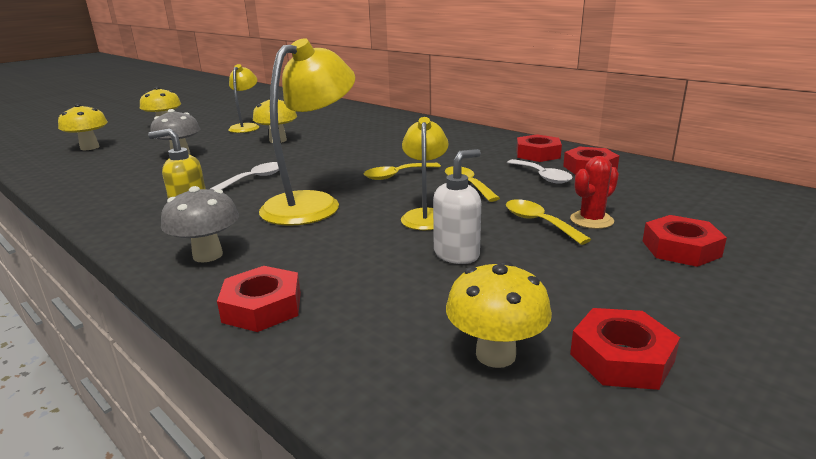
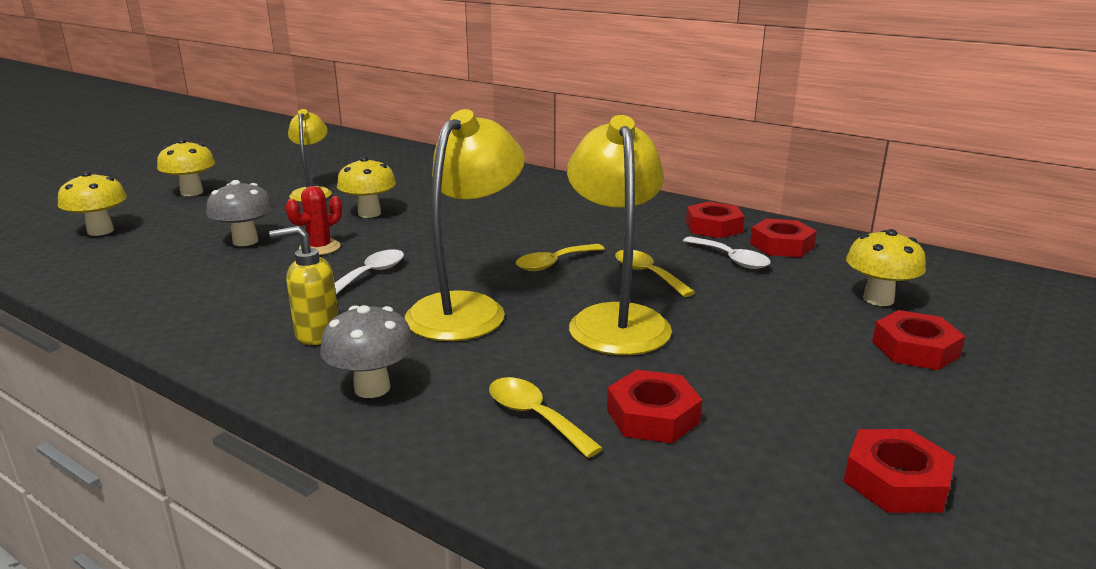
camera: 10 degrees left, 0 degrees up
red nut [217,266,301,332] -> red nut moved to [607,370,702,443]
yellow lamp [401,117,449,230] -> yellow lamp [567,115,672,355], size x1.70
white soap dispenser [433,149,481,264] -> none
yellow mushroom [446,261,552,368] -> yellow mushroom moved to [846,229,926,306]
yellow spoon [506,199,591,245] -> yellow spoon moved to [489,377,603,458]
red cactus [570,156,619,229] -> red cactus moved to [285,186,342,255]

